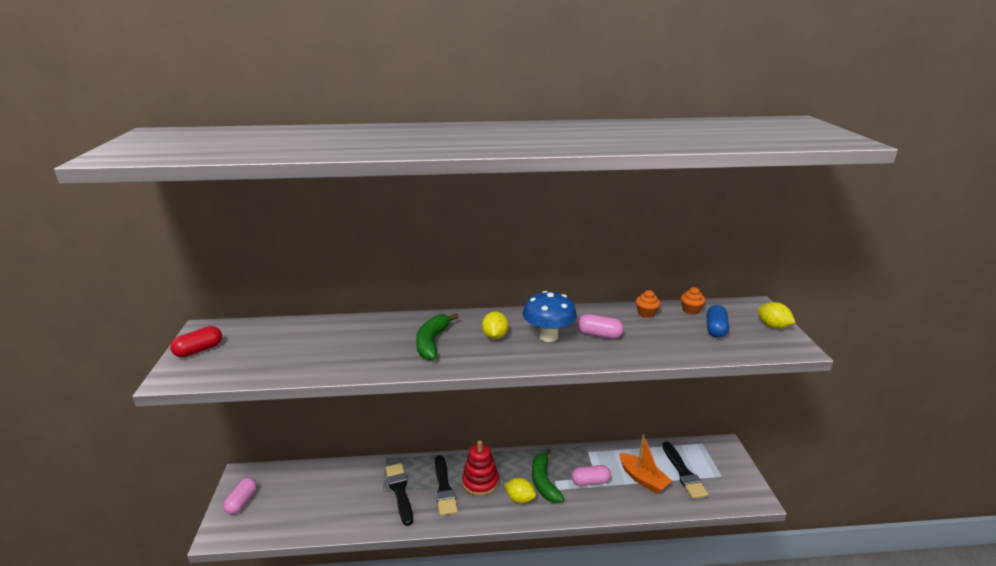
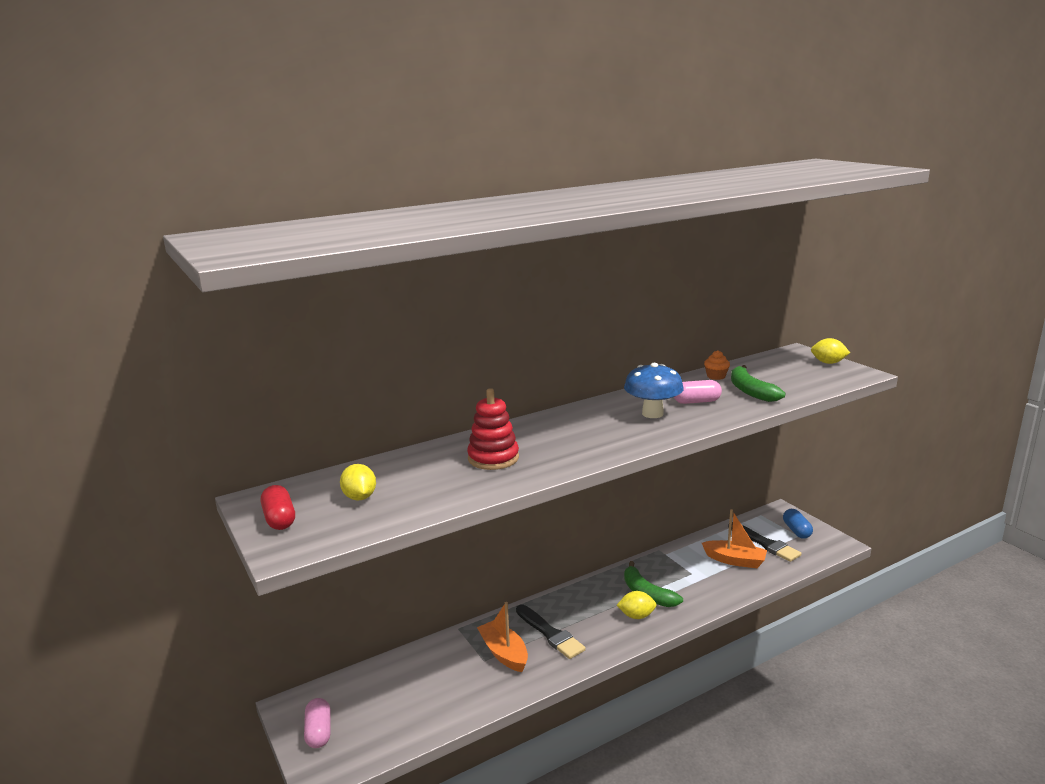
camera: 25 degrees left, 5 degrees down
red capsule [170,326,222,357] -> red capsule turned 45 degrees counterclockwise [261,485,295,530]
black brush [385,463,413,526] -> orange boat [477,602,528,672]
green banana [416,313,459,361] -> green banana moved to [731,365,785,402]
red stacking toy [462,440,499,496] -> red stacking toy moved to [467,388,519,470]
yellow lemon [482,311,508,339] -> yellow lemon moved to [340,464,376,501]
pink capsule [571,465,611,486] -> none
orange cupcake [681,287,706,314] -> none
blue capsule [707,305,729,338] -> blue capsule moved to [783,509,813,539]

